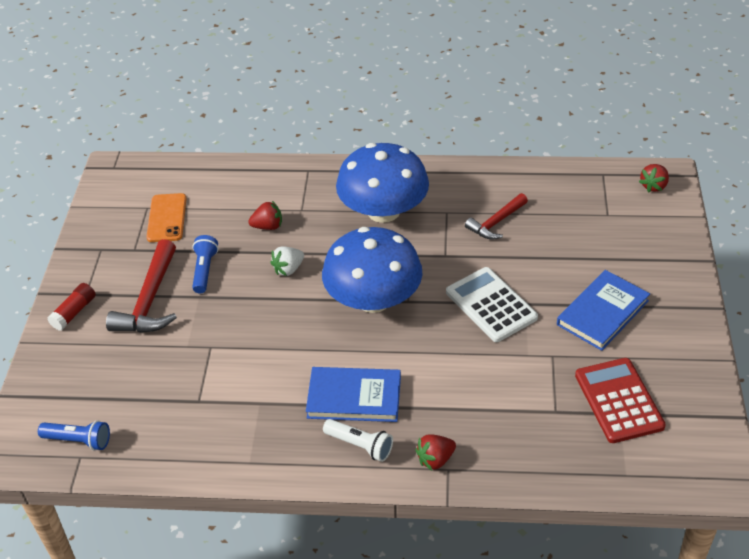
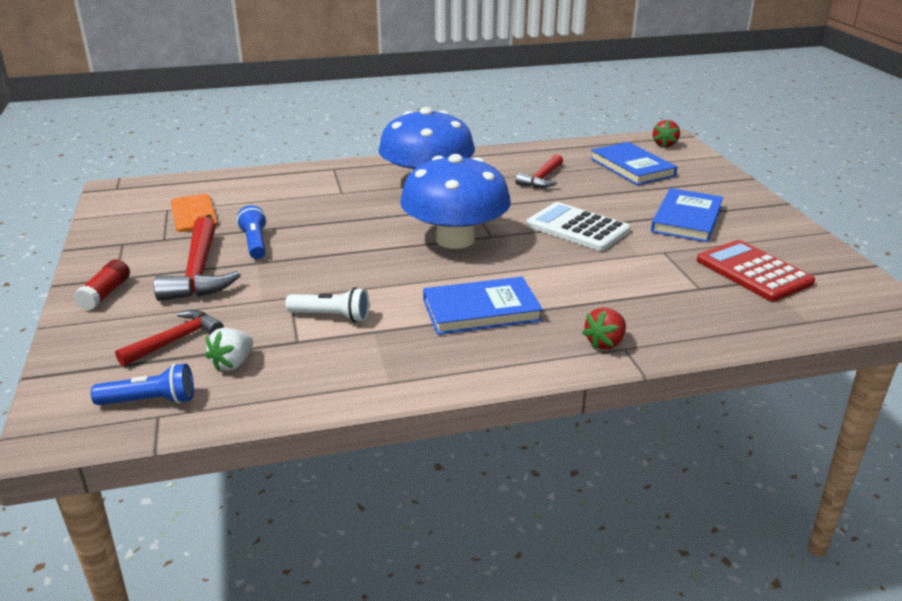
camera: 20 degrees left, 15 degrees down
red strawberry [248,201,282,230] -> none
white strawberry [271,246,304,276] -> white strawberry moved to [205,328,253,372]
white flashlight [323,419,393,462] -> white flashlight moved to [285,287,369,322]
none -> red hammer [115,310,224,366]
none -> blue book [590,142,677,185]

